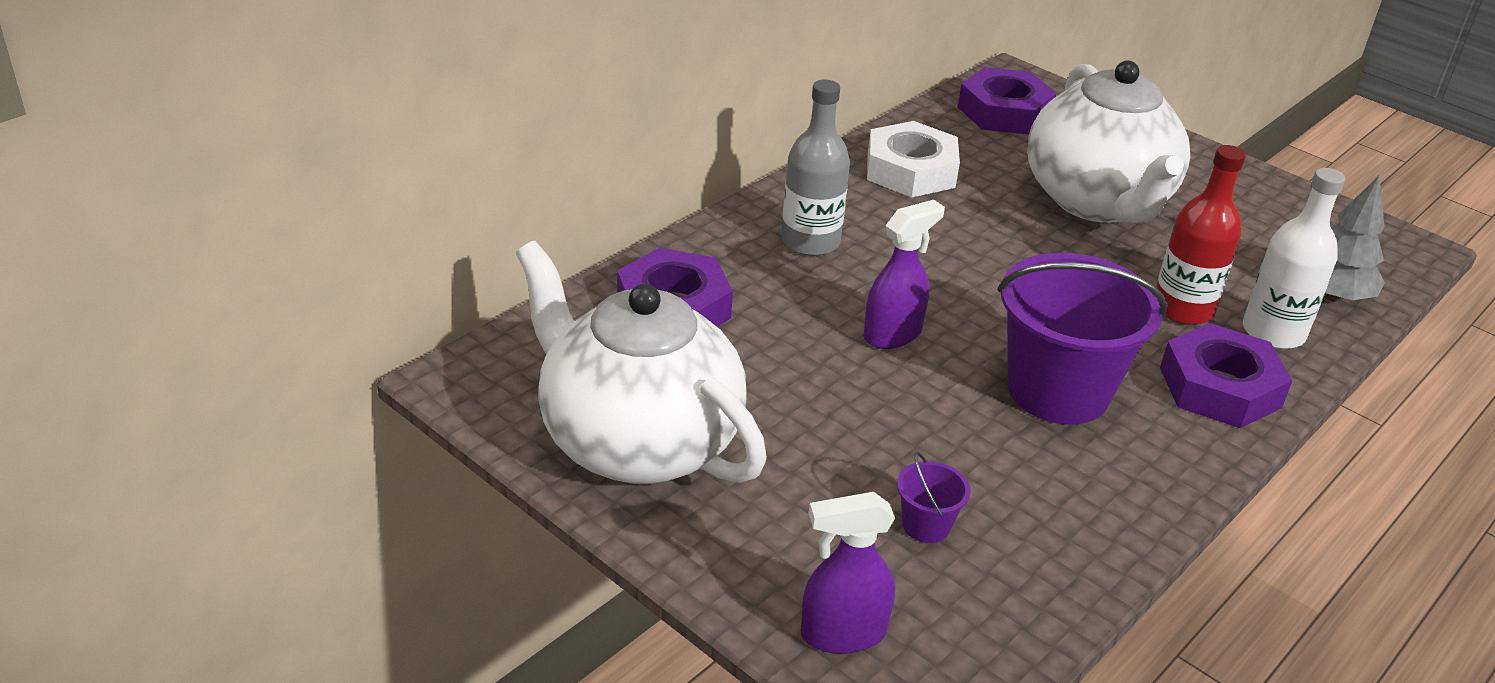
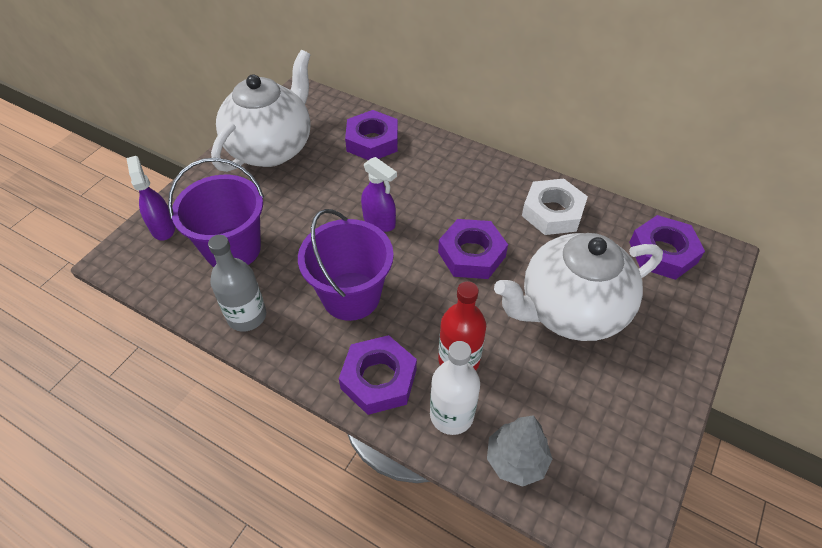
camera: 80 degrees right, 15 degrees up
grey bottle [781,80,850,256] -> grey bottle moved to [208,235,266,332]
purple bucket [897,452,971,543] -> purple bucket [168,158,264,267], size x2.39
none -> purple nut [438,219,508,279]

